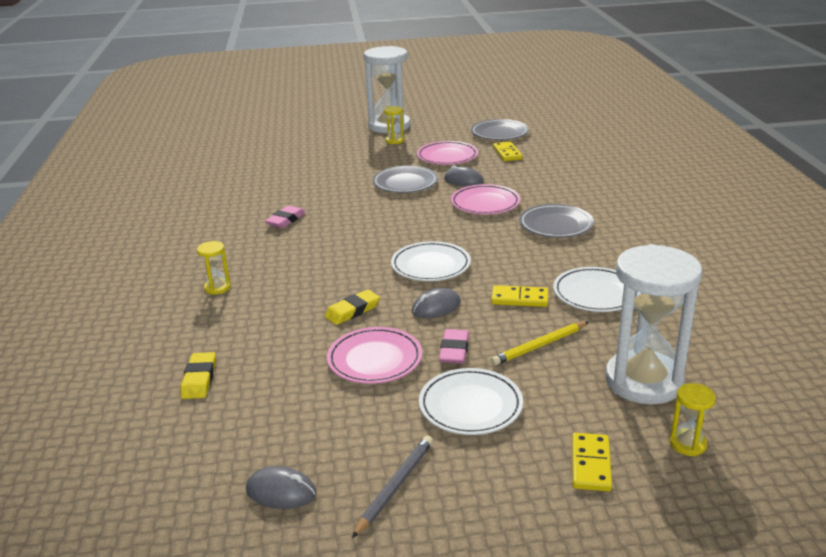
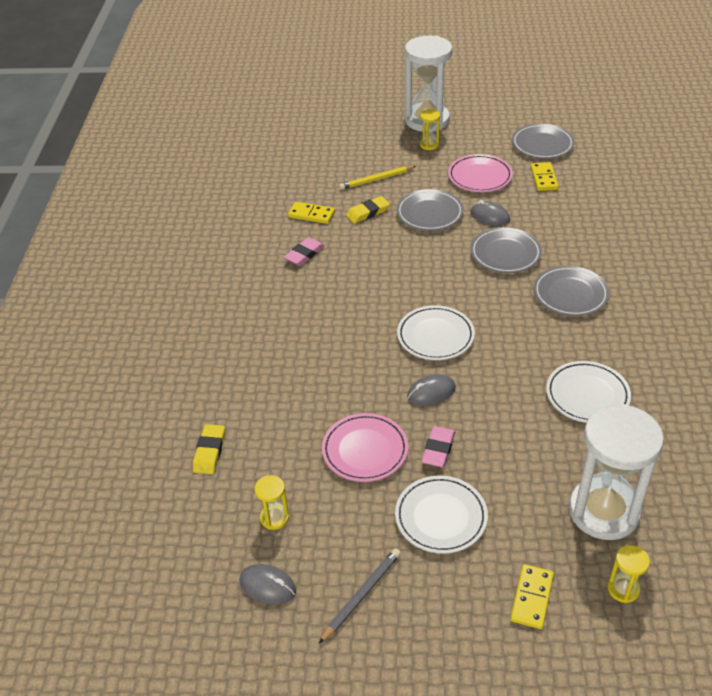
camera: 10 degrees right, 15 degrees up
yellow hourglass [197,241,231,295] -> yellow hourglass moved to [254,475,289,530]
yellow eraser [325,290,380,325] -> yellow eraser moved to [346,196,390,224]
pink plate [451,184,520,215] -> grey plate [470,227,542,273]
yellow domino [491,285,548,307] -> yellow domino moved to [288,202,335,224]
yellow pencil [491,322,588,366] -> yellow pencil moved to [339,166,416,190]

